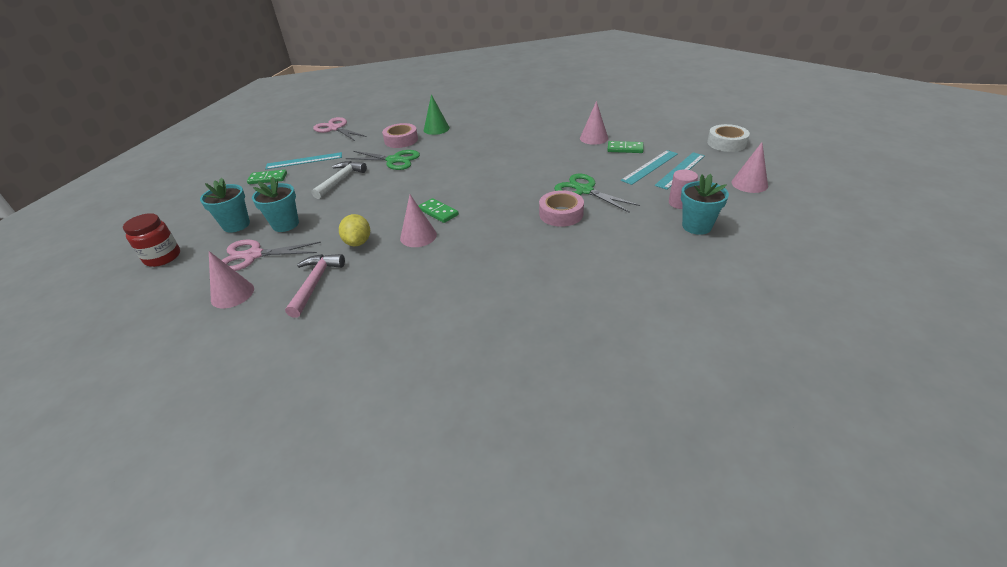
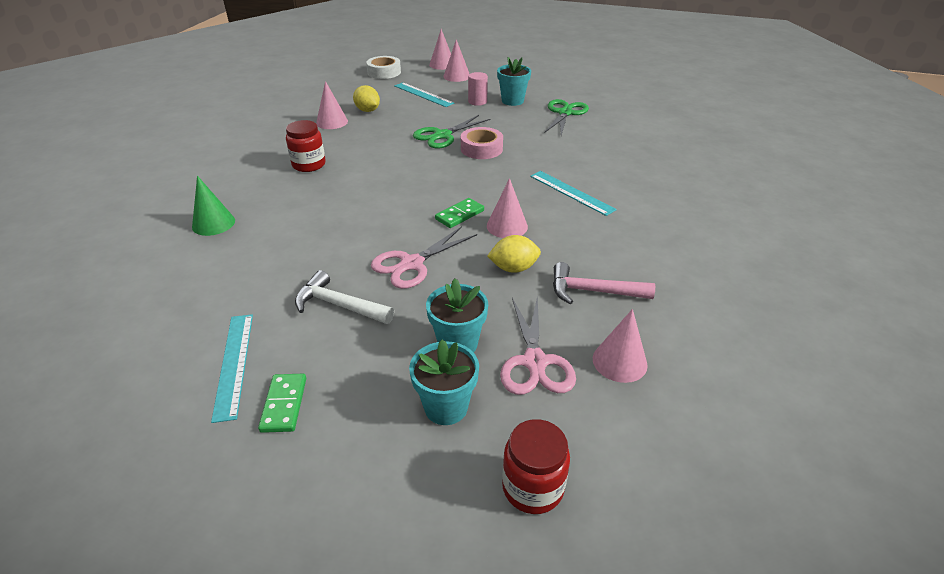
camera: 90 degrees left, 0 degrees up
pink scissors [313,117,367,141] -> pink scissors moved to [371,226,477,289]
green scissors [346,150,420,170] -> green scissors moved to [544,99,589,135]
pink tape [382,123,418,148] -> none
green domino [607,141,644,153] -> yellow lemon [353,85,380,112]
turquoise ruler [621,150,678,185] -> turquoise ruler moved to [530,171,617,216]
none -> red jar [286,120,325,172]
none -> pink cone [429,29,451,70]

